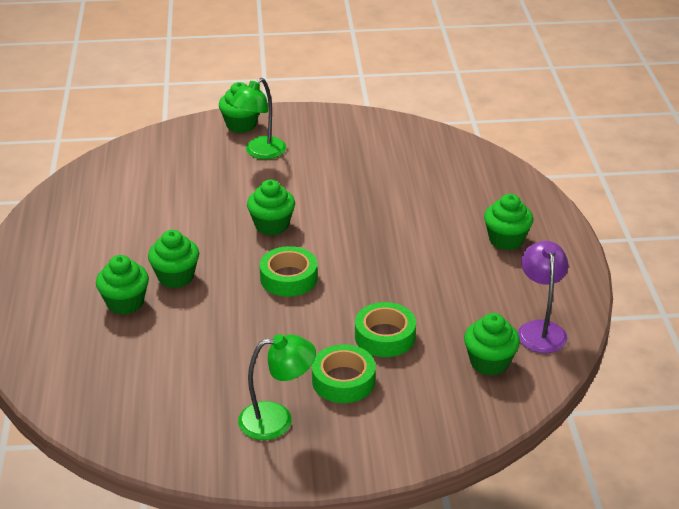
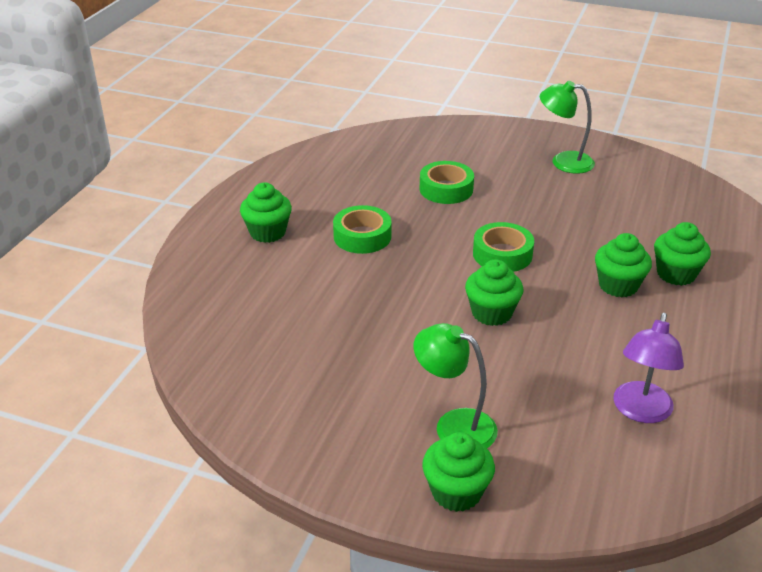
camera: 155 degrees left, 0 degrees up
green lamp [230,78,286,159] -> green lamp turned 120 degrees counterclockwise [414,323,498,448]
green tape [312,344,376,403] -> green tape moved to [333,205,392,254]
green cupcake [464,313,520,376] -> none
purple lamp [518,241,568,353] -> purple lamp moved to [613,313,684,423]

